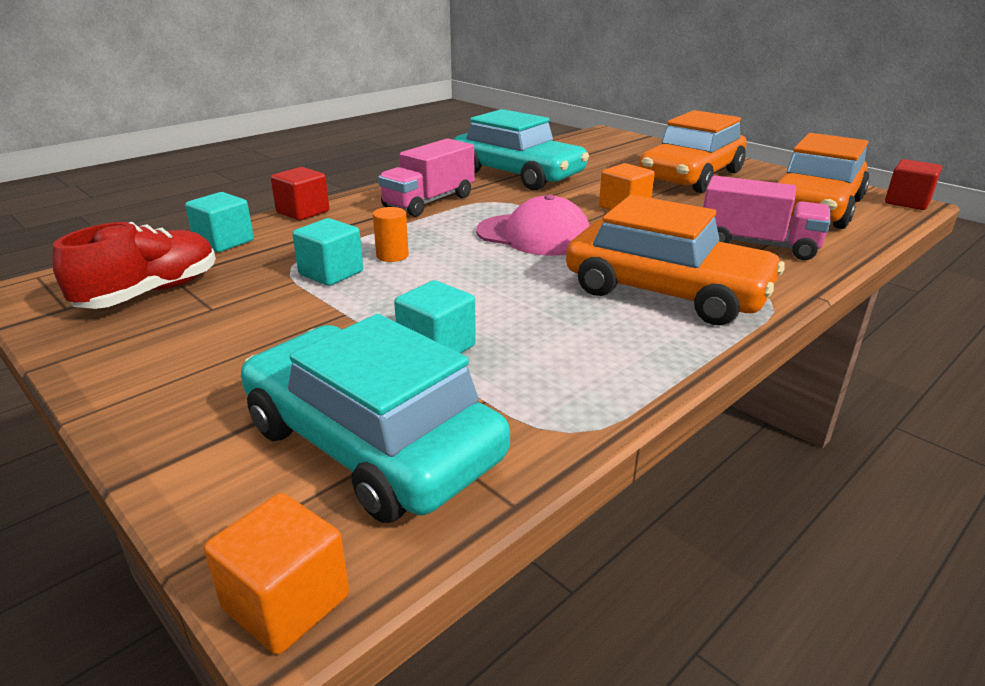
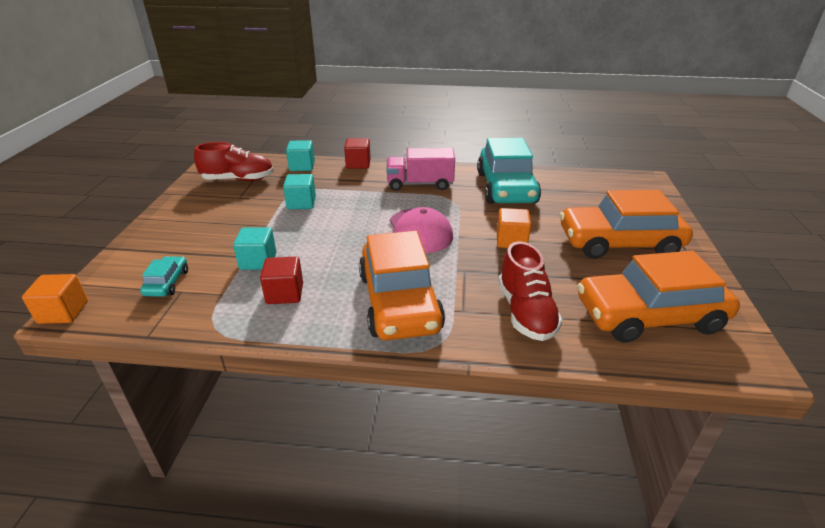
camera: 50 degrees right, 5 degrees up
turquoise car [241,314,510,523] -> turquoise car [140,256,188,297], size x0.44
orange cylinder [373,207,409,262] -> none
pink truck [703,176,830,260] -> red shoe [498,241,562,341]
red cube [885,159,942,210] -> red cube moved to [260,257,303,304]

